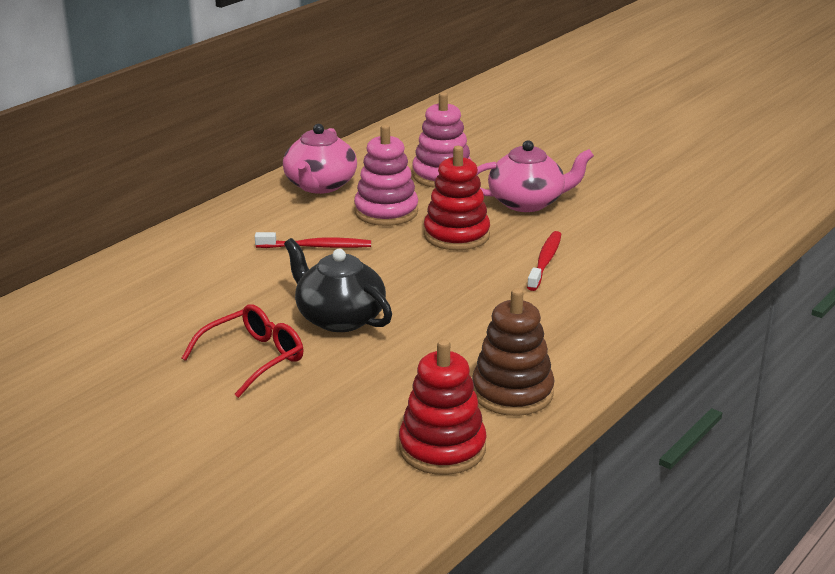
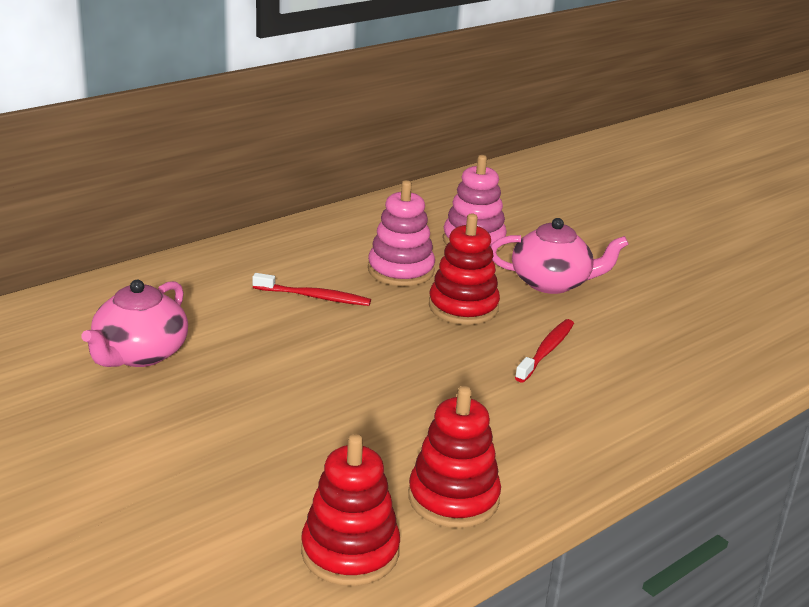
camera: 10 degrees right, 0 degrees up
red glasses [182,304,303,398] -> none
pink teapot [283,124,357,194] -> pink teapot moved to [82,280,188,367]
black teapot [284,238,392,332] -> none
brown stacking toy [472,288,555,416] -> red stacking toy [408,386,501,528]

